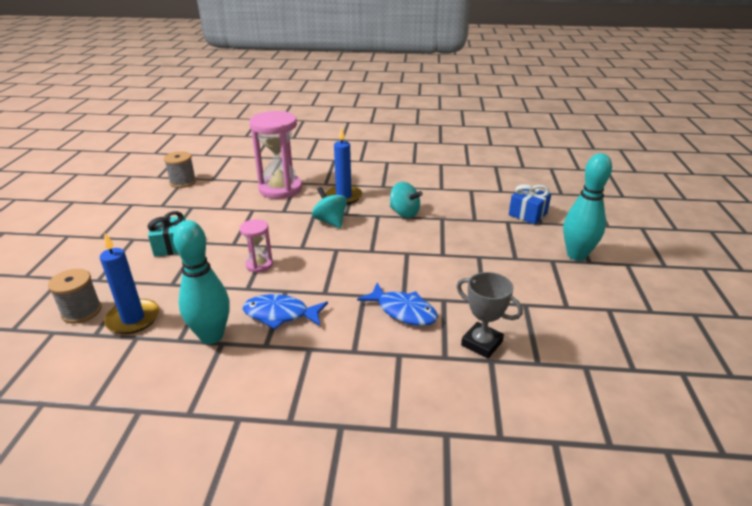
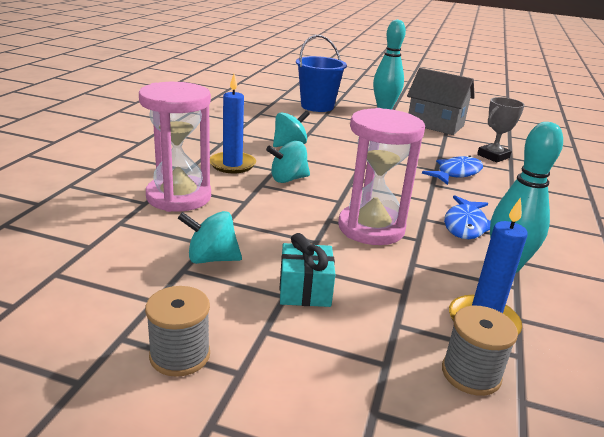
camera: 80 degrees left, 5 degrees down
grey spool [164,151,196,188] -> grey spool moved to [145,286,210,377]
pink hourglass [240,219,273,273] -> pink hourglass [338,108,425,245], size x2.01
blue gift [509,184,551,224] -> blue bucket [296,35,347,112]
none -> turquoise spinning top [178,211,242,264]
none -> grey house [407,68,475,135]

